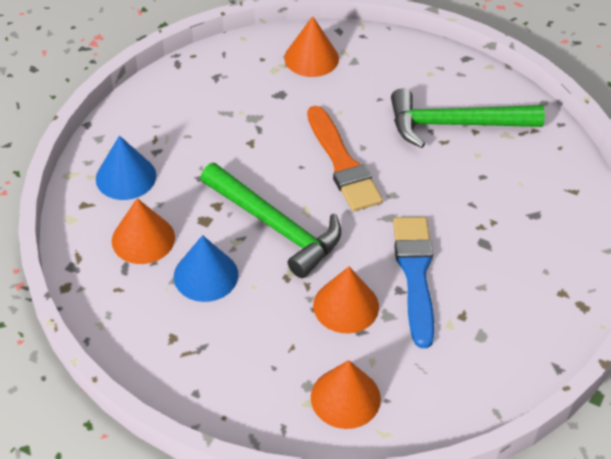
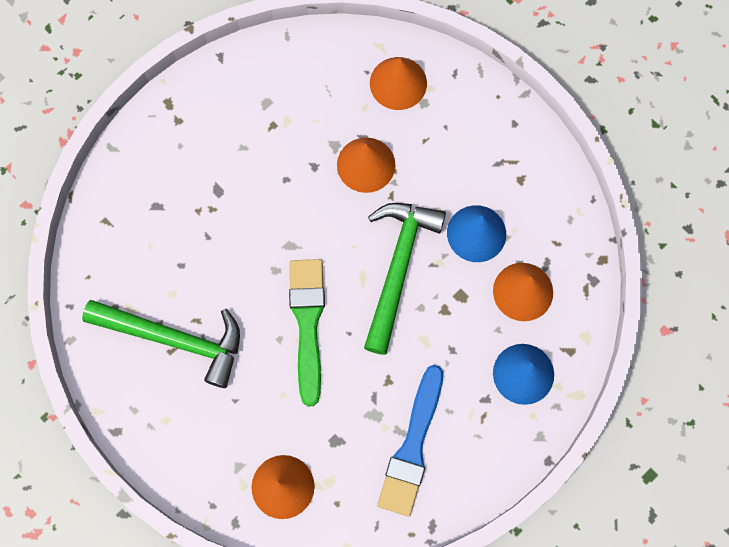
camera: 160 degrees left, 25 degrees up
green hammer [201,163,341,278] -> green hammer turned 45 degrees clockwise [364,203,446,355]
orange brush [307,106,383,211] -> green brush [289,259,325,407]
blue brush [393,217,435,348] -> blue brush moved to [377,365,443,516]

